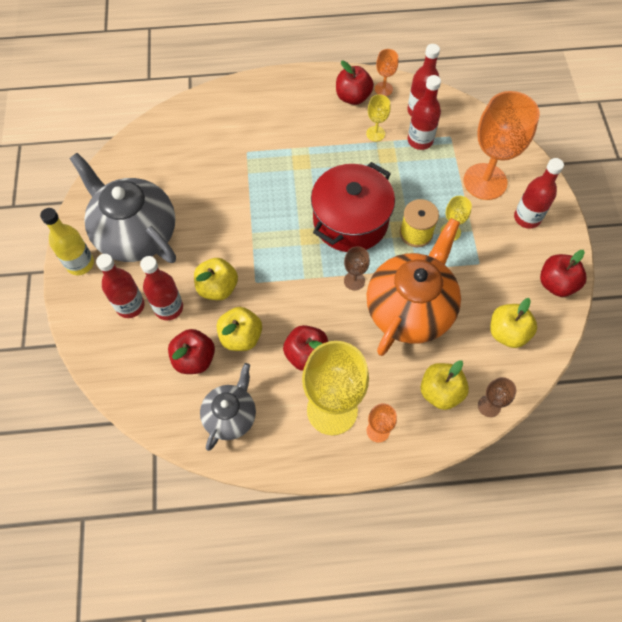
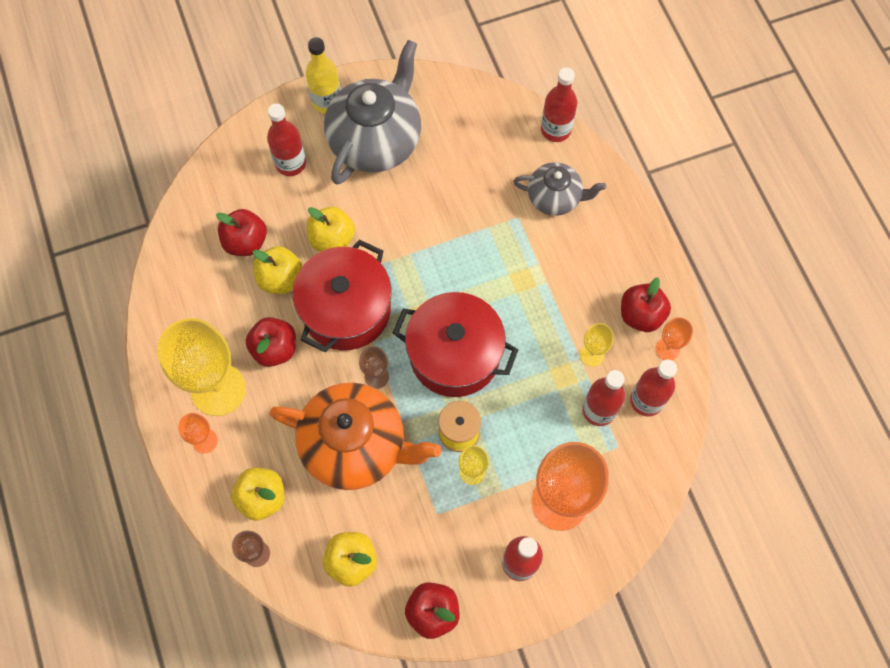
camera: 75 degrees right, 5 degrees up
red bottle [140,256,183,320] -> red bottle moved to [541,67,577,142]
grey teapot [200,363,256,451] -> grey teapot moved to [513,162,606,216]
none -> red pot [293,239,391,352]

